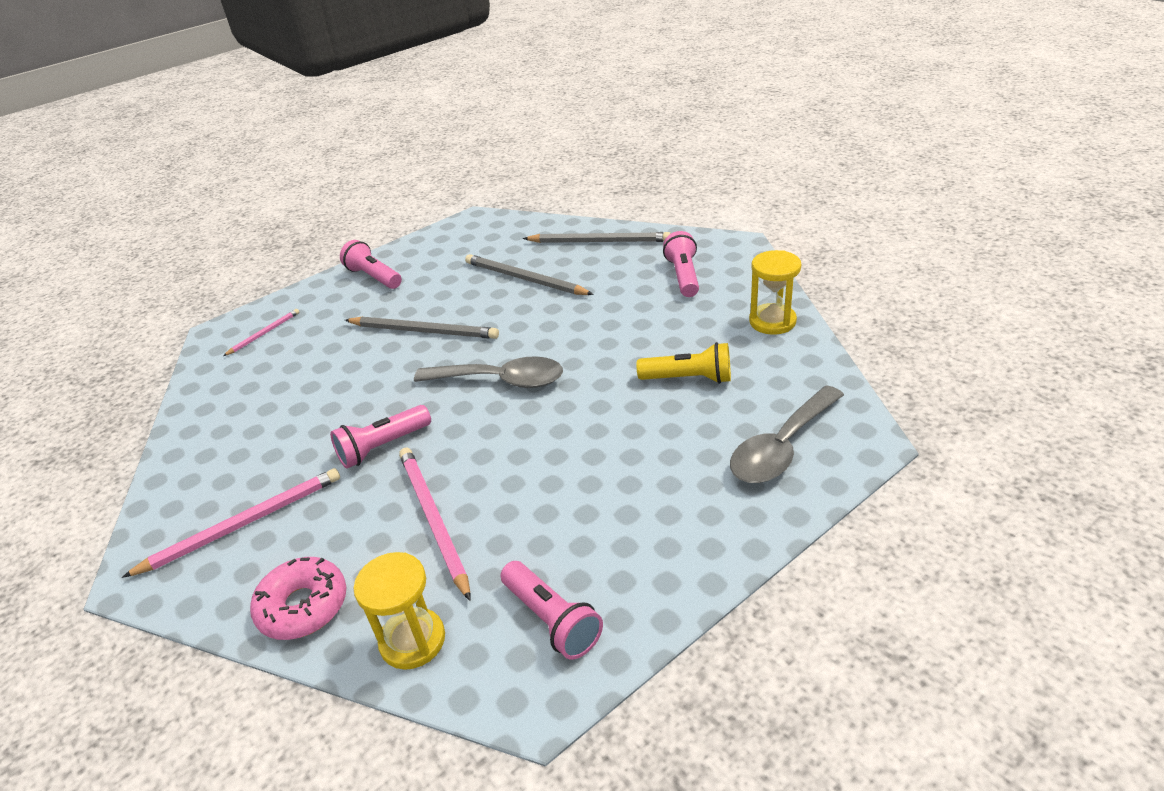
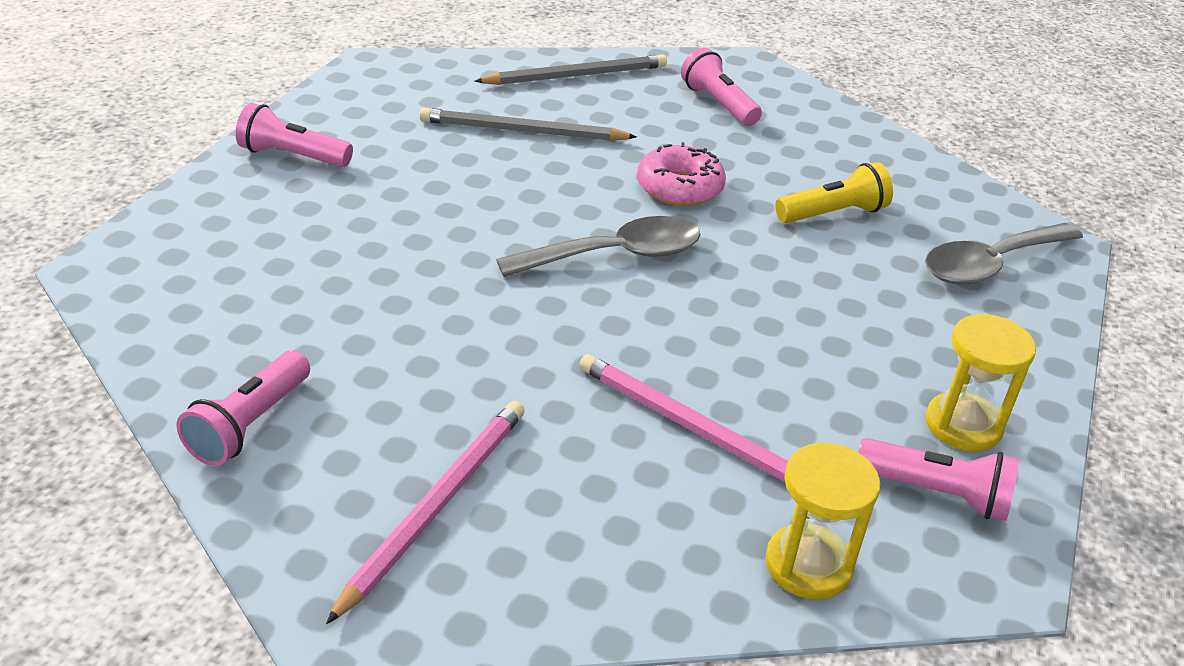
camera: 35 degrees left, 0 degrees up
pink pencil [223,309,299,356] -> none
pink donut [250,557,346,640] -> pink donut moved to [637,142,726,206]
pink flashlight [330,405,431,468] -> pink flashlight moved to [177,350,310,466]
grey pencil [345,317,499,339] -> none
grey spoon [730,386,844,483] -> grey spoon turned 45 degrees clockwise [925,222,1083,285]
yellow hourglass [749,250,801,335] -> yellow hourglass moved to [925,314,1036,452]

